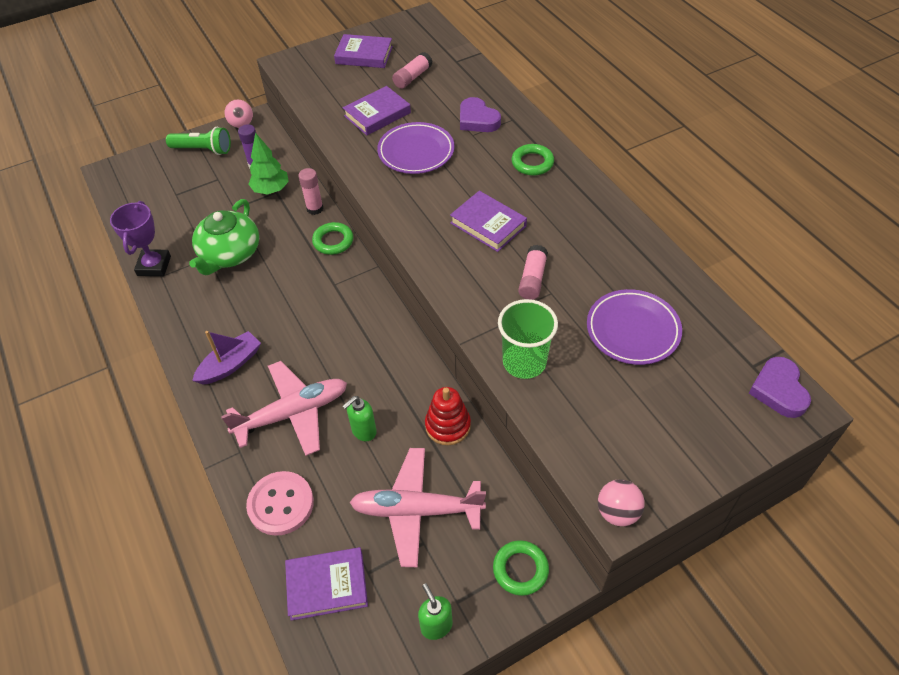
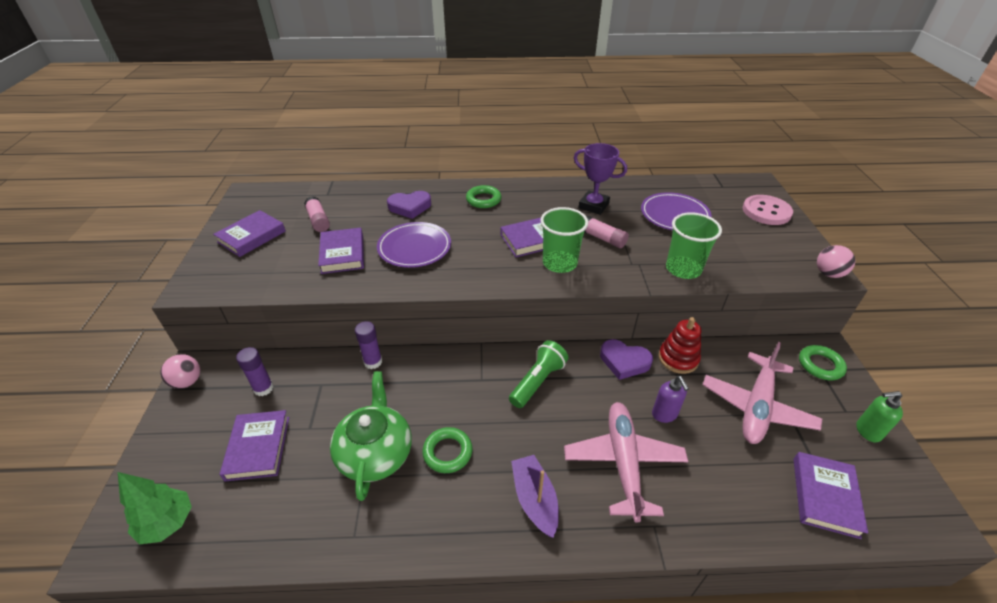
camera: 65 degrees left, 10 degrees down
purple trophy [110,201,171,276] -> purple trophy moved to [574,143,627,215]
green flashlight [166,127,231,155] -> green flashlight moved to [509,340,568,408]
green teapot [189,199,259,275] -> green teapot turned 135 degrees counterclockwise [330,371,412,501]
pink button [246,471,314,536] -> pink button moved to [743,195,793,225]
green tree [248,132,289,195] -> green tree moved to [118,472,192,544]
pink glue stick [298,168,324,215] -> purple glue stick [355,321,382,369]
green ring [312,222,353,255] -> green ring moved to [422,427,472,473]
green soap dispenser [342,396,377,441] -> purple soap dispenser [652,376,689,423]
purple heart [749,357,811,418] -> purple heart moved to [600,339,653,380]
none -> purple book [220,410,289,481]
none -> green cup [540,207,588,273]

